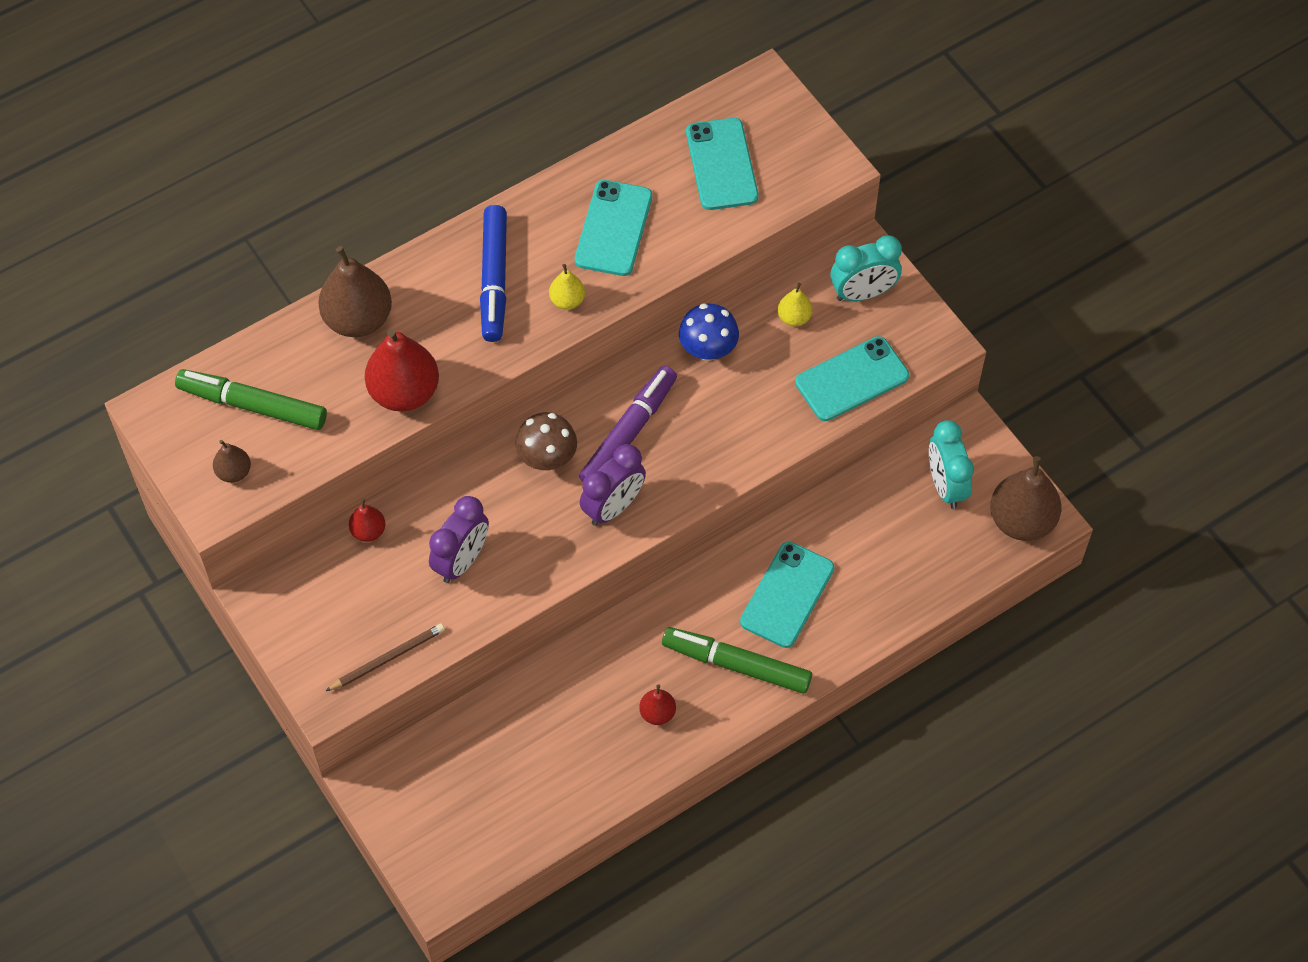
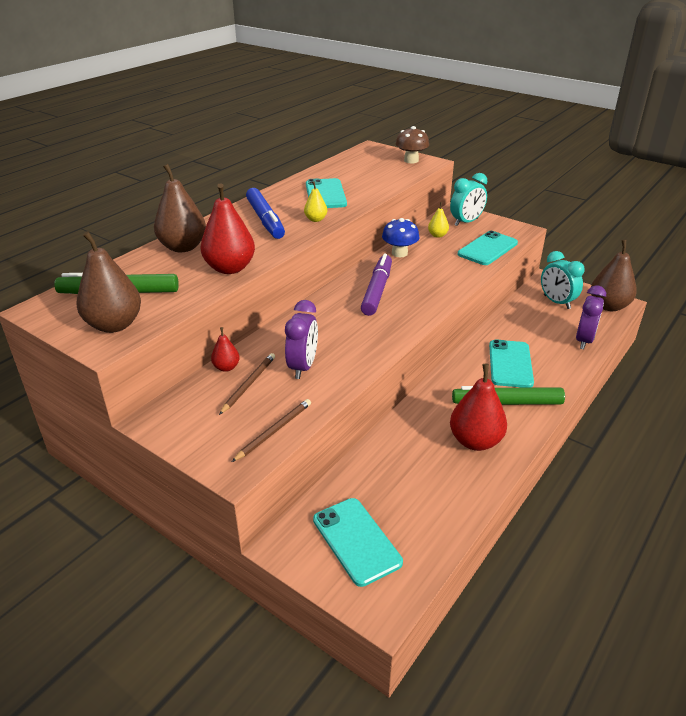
camera: 20 degrees left, 25 degrees down
brown pear [213,440,251,483] -> brown pear [76,231,141,333], size x1.99
brown mushroom [515,412,577,470] -> brown mushroom moved to [396,126,429,163]
purple clock [580,444,646,526] -> purple clock moved to [576,285,606,349]
red pear [639,684,676,725] -> red pear [450,364,507,451], size x1.99
turquoise phone [686,118,758,210] -> turquoise phone moved to [313,498,403,587]
none -> brown pencil [219,353,275,415]

